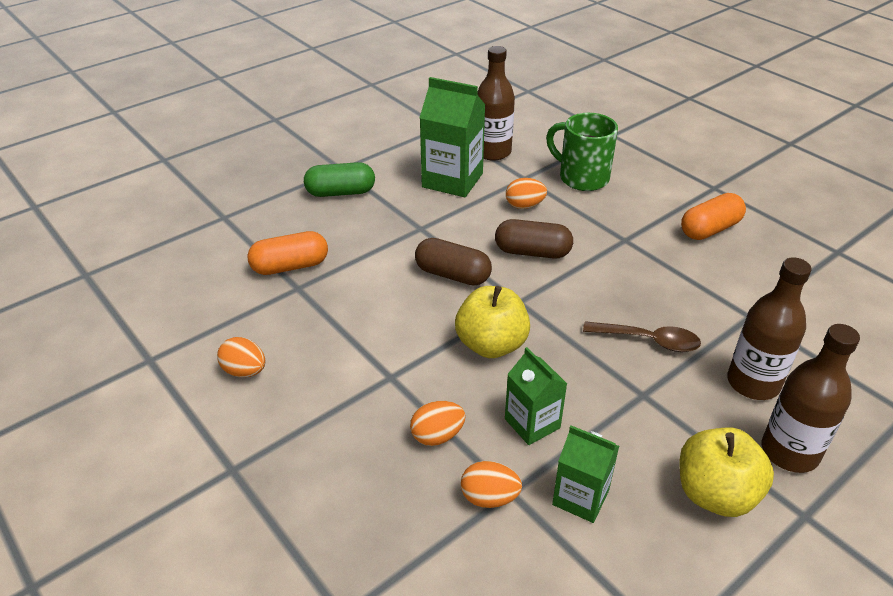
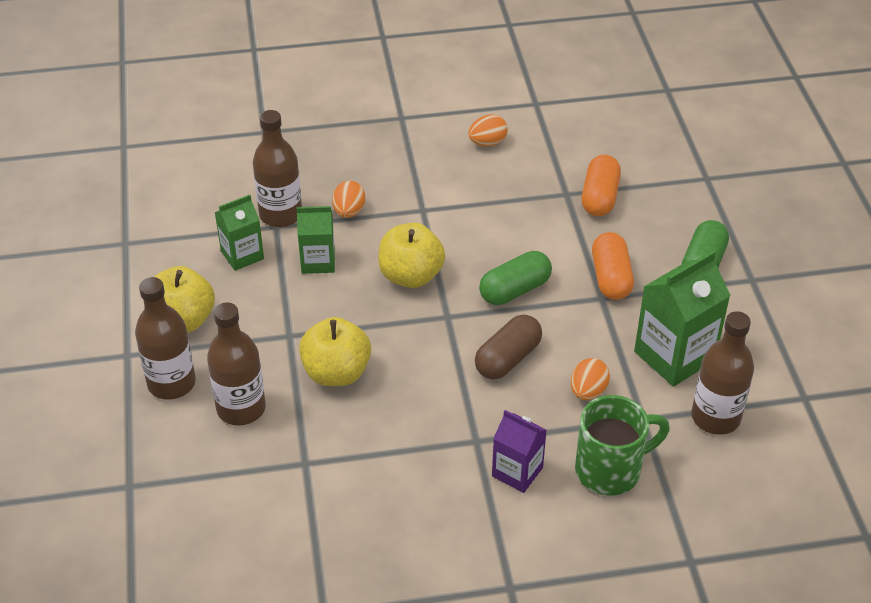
camera: 120 degrees right, 5 degrees up
brown capsule [415,238,492,286] -> green capsule [479,251,552,305]
orange egg [461,461,522,508] -> brown bottle [253,110,302,227]
brown spoon [583,321,701,352] -> yellow apple [299,317,371,386]
orange capsule [681,193,746,240] -> orange capsule moved to [592,232,634,300]
none -> purple carton [492,410,547,493]

